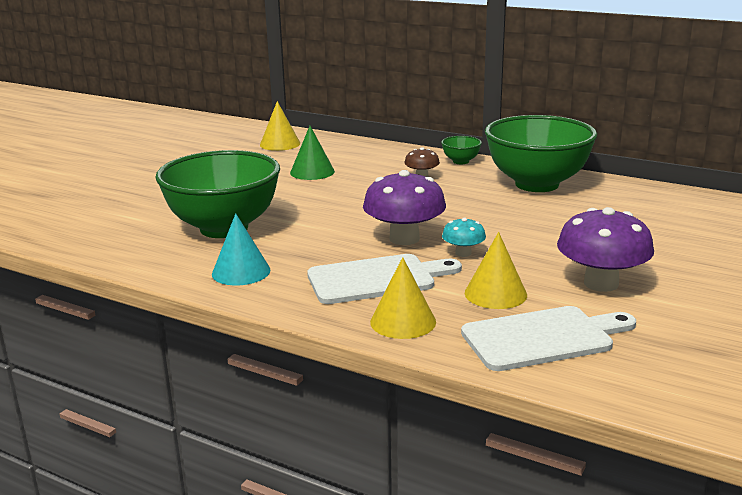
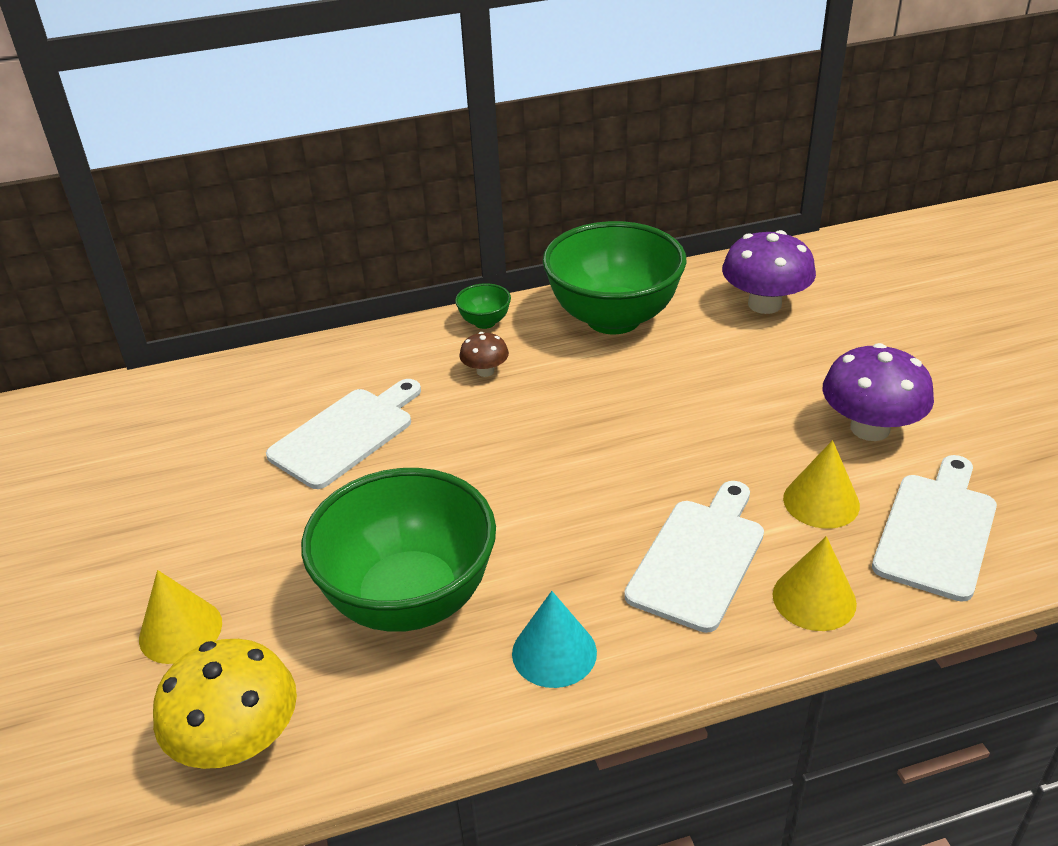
camera: 45 degrees left, 15 degrees up
yellow cone [260,101,300,151] -> yellow cone moved to [139,570,222,664]
green cone [290,126,335,180] -> white cutting board [266,379,421,489]
purple mushroom [363,170,446,245] -> purple mushroom moved to [722,230,816,314]
turquoise mushroom [442,217,486,257] -> none
none -> yellow mushroom [153,639,297,769]

